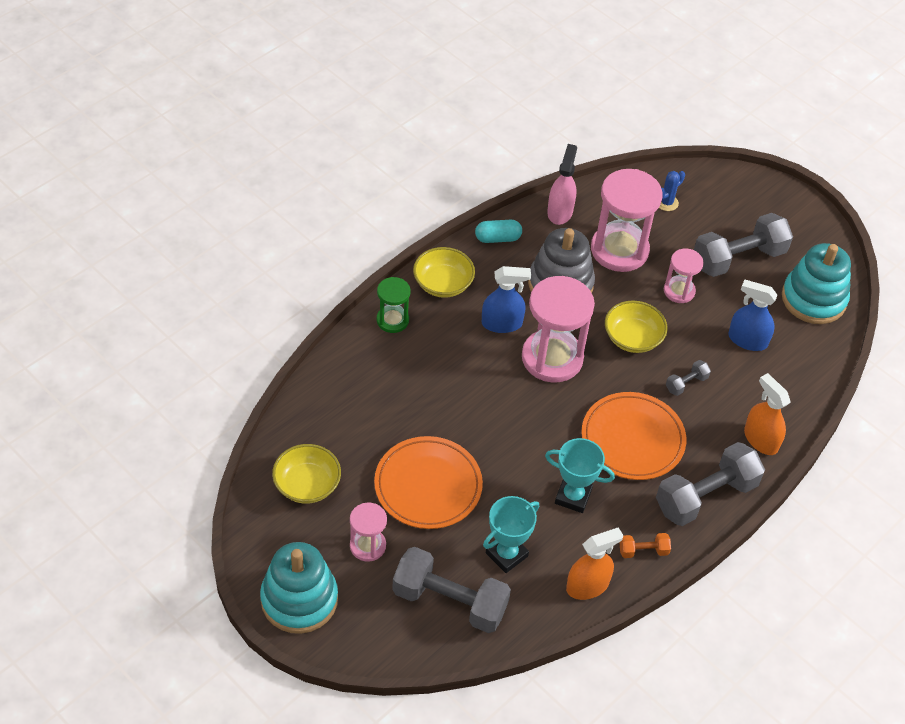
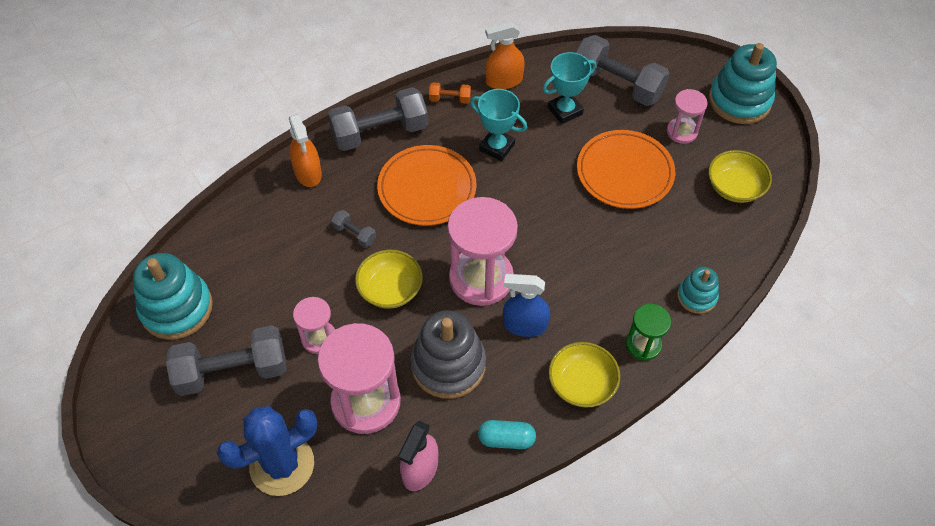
camera: 165 degrees left, 5 degrees up
blue cactus [659,171,685,211] -> blue cactus [217,406,318,496], size x2.21
grey dumbbell [666,360,711,396] -> grey dumbbell turned 60 degrees clockwise [331,210,376,248]
blue spray bottle [728,280,778,351] -> none
none -> turquoise stacking toy [677,267,719,314]

